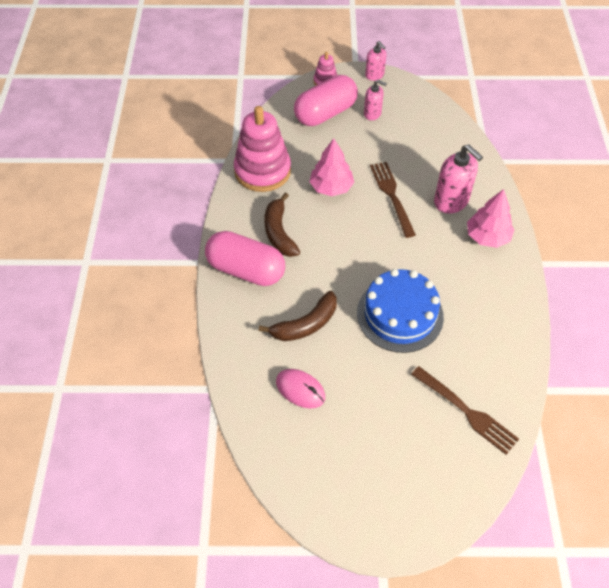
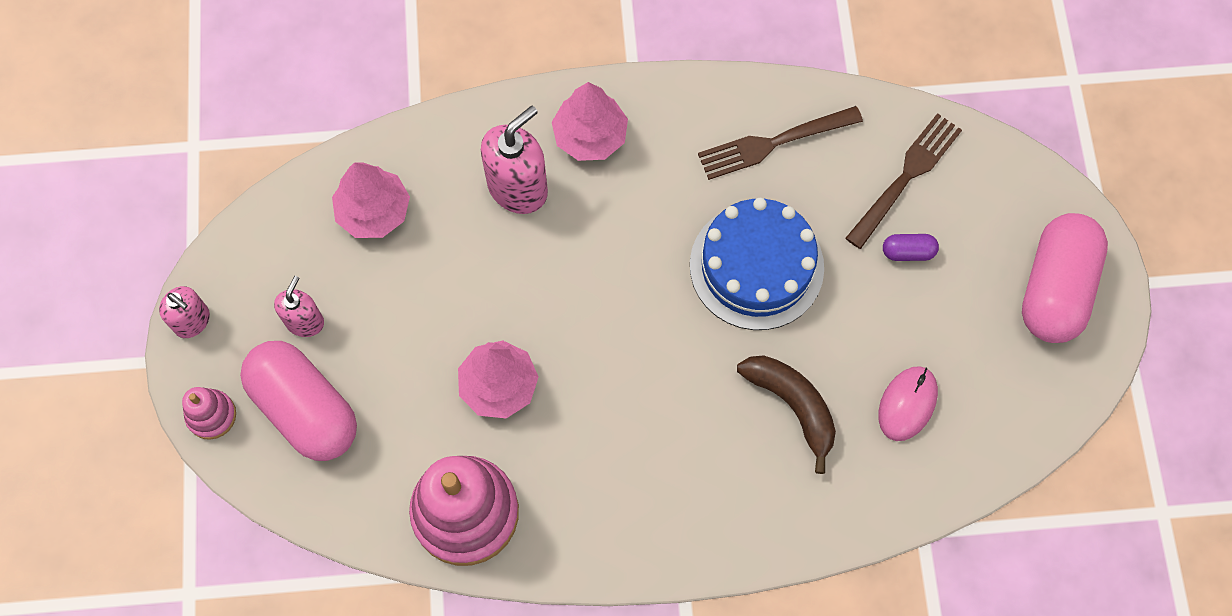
camera: 95 degrees left, 15 degrees up
pink capsule [205,231,285,286] -> pink capsule moved to [1022,213,1108,343]
brown banana [264,193,300,257] -> none
pink soap dispenser [365,41,386,81] -> pink soap dispenser turned 75 degrees clockwise [159,286,210,338]
brown fork [370,162,416,238] -> brown fork moved to [698,106,863,180]
none -> pink tree [332,162,410,238]
none -> purple capsule [883,234,939,261]

